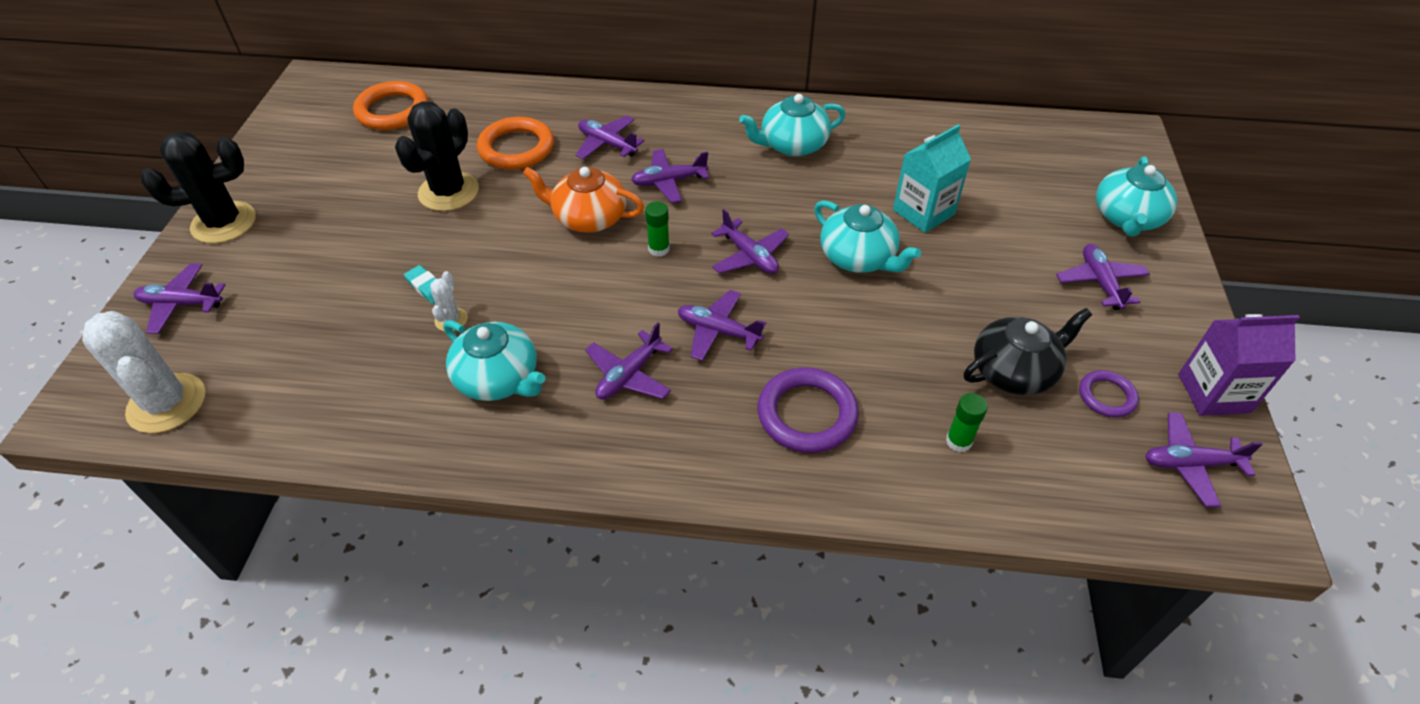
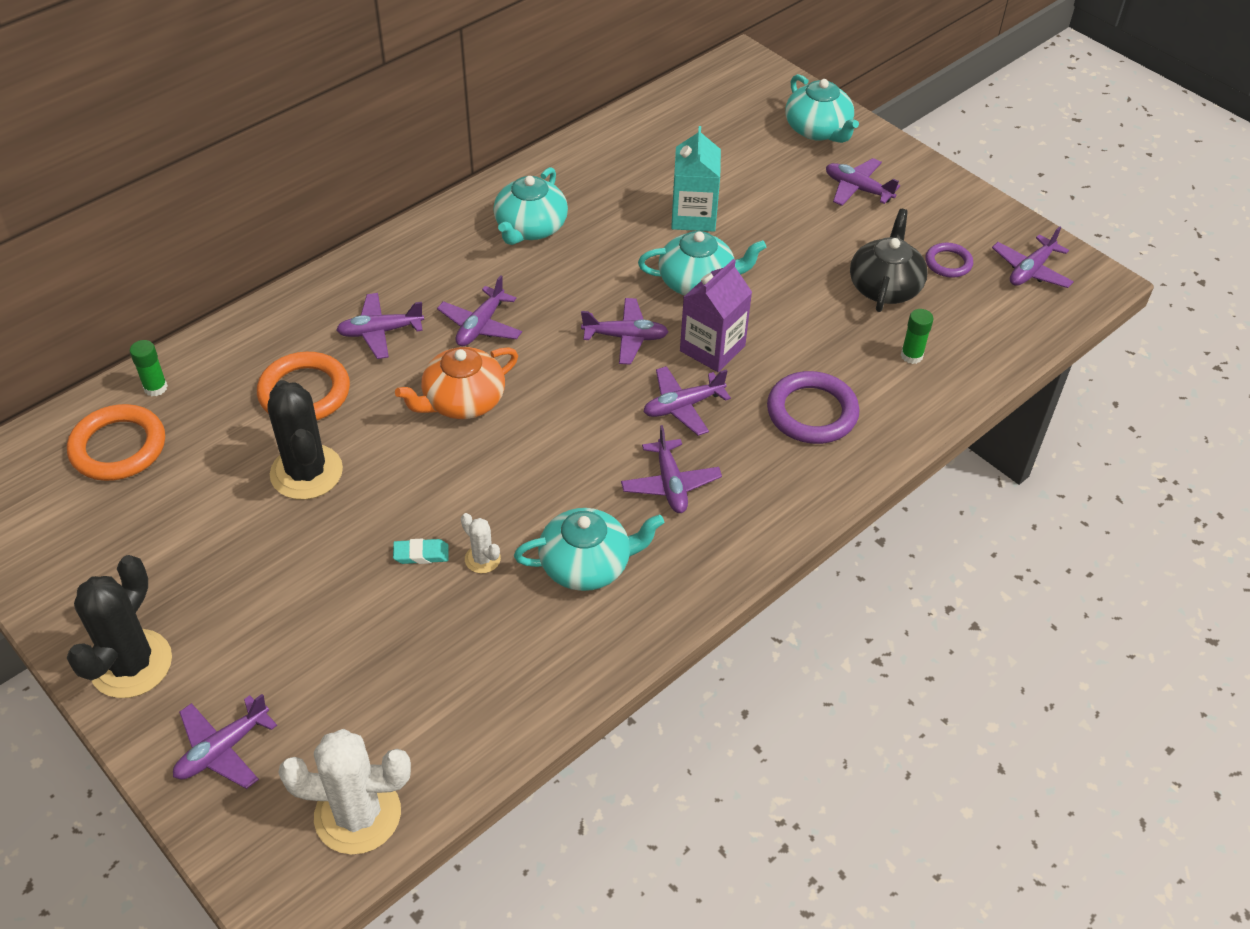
camera: 50 degrees left, 0 degrees up
green glue stick [645,201,670,256] -> green glue stick moved to [130,340,168,396]
purple carton [1178,314,1300,416] -> purple carton moved to [680,259,752,372]

